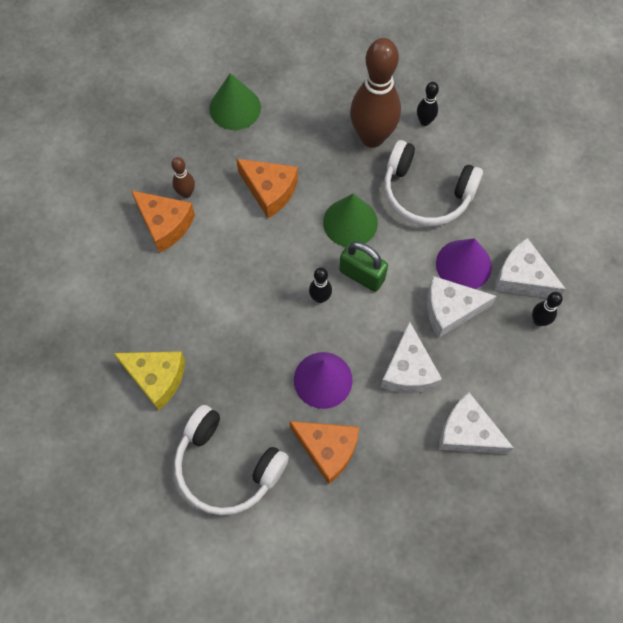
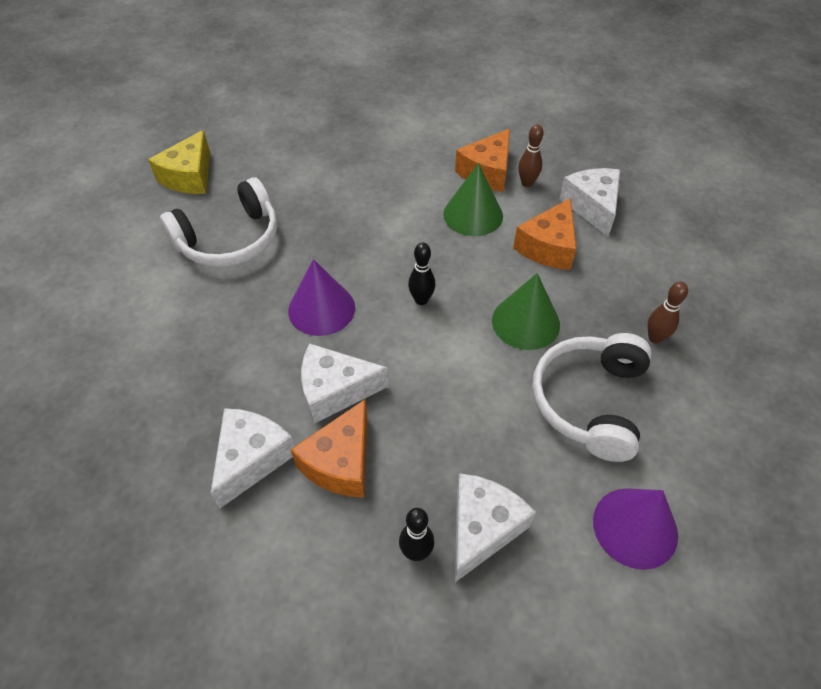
camera: 85 degrees right, 15 degrees down
yellow cheese [114,351,185,410] -> yellow cheese moved to [148,130,210,194]
white headphones [174,405,289,515] -> white headphones turned 150 degrees counterclockwise [160,177,277,267]
green cone [209,73,261,130] -> green cone moved to [443,163,503,236]
orange cheese [289,421,359,484] -> orange cheese moved to [291,399,367,498]
green padlock [339,241,388,292] -> none
brown bowling pin [350,38,401,148] -> brown bowling pin [648,282,688,344], size x0.43
black bowling pin [417,82,439,126] -> none
white cheese [427,276,497,338] -> white cheese moved to [559,168,620,237]
purple cone [436,238,492,289] -> purple cone moved to [593,488,678,570]

